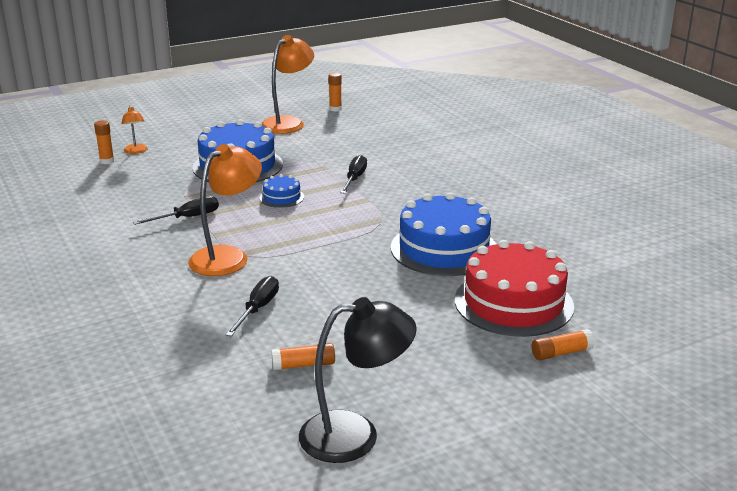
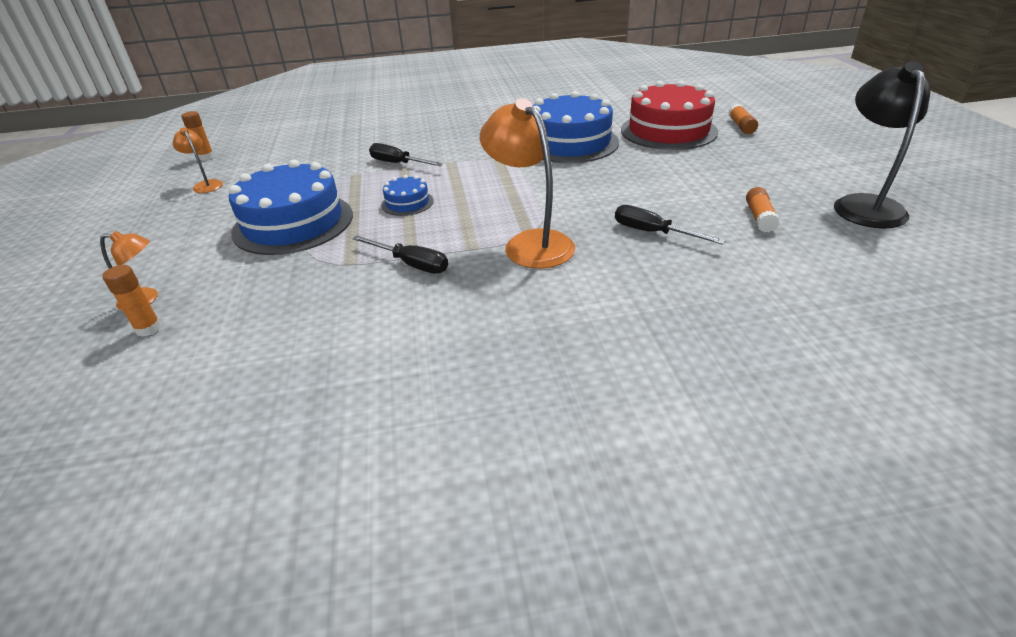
camera: 70 degrees left, 10 degrees up
black screwdriver [133,196,219,225] -> black screwdriver turned 135 degrees clockwise [352,236,448,274]
orange lamp [262,35,314,134] -> orange lamp [173,128,223,193], size x0.51

